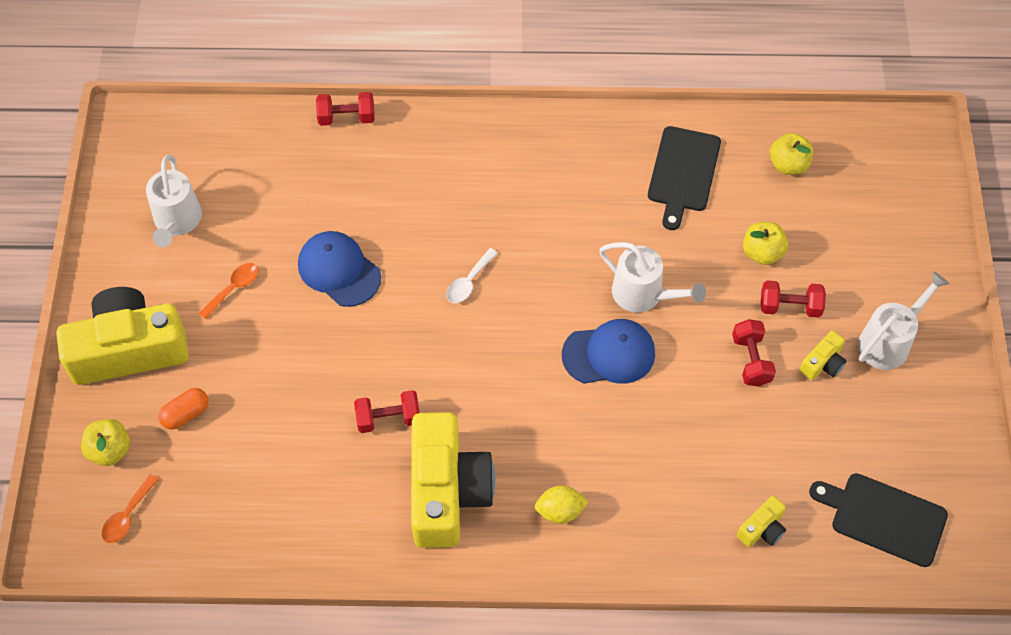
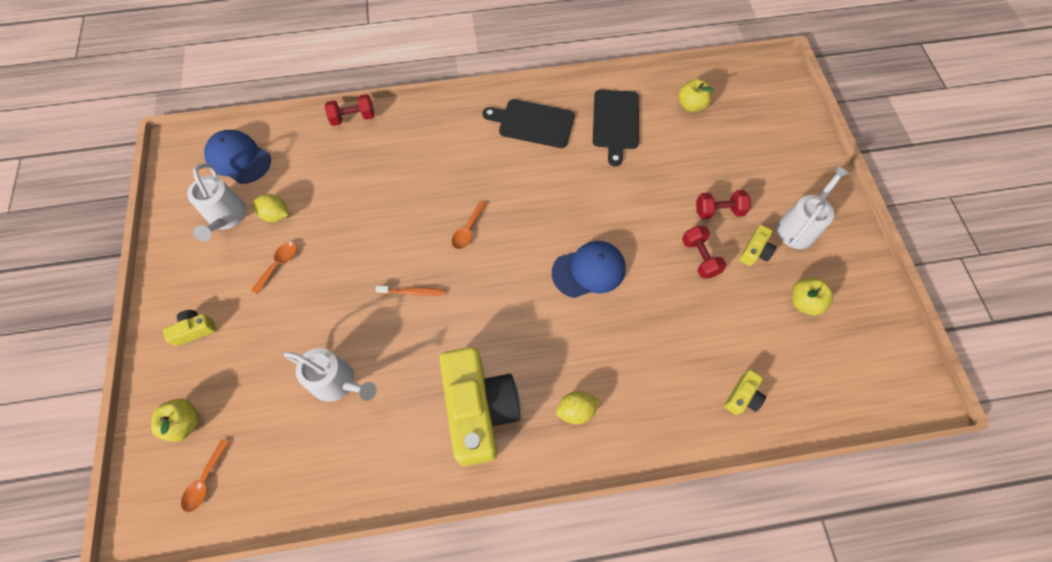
camera: 10 degrees left, 5 degrees up
yellow camera [57,287,189,385] -> yellow camera [163,310,216,346], size x0.42
orange capsule [158,388,209,430] -> none
blue cap [298,231,381,307] -> blue cap moved to [204,130,271,184]
red dumbbell [354,390,420,433] -> none
white spoon [446,248,498,303] -> orange spoon [451,201,487,249]
white watering can [599,242,706,312] -> white watering can moved to [284,348,377,402]
yellow apple [743,222,788,265] -> yellow apple moved to [791,278,833,316]
black cutting board [809,473,948,567] -> black cutting board moved to [483,99,575,148]
none -> yellow lemon [253,194,289,222]
none -> orange toothbrush [376,286,446,296]

